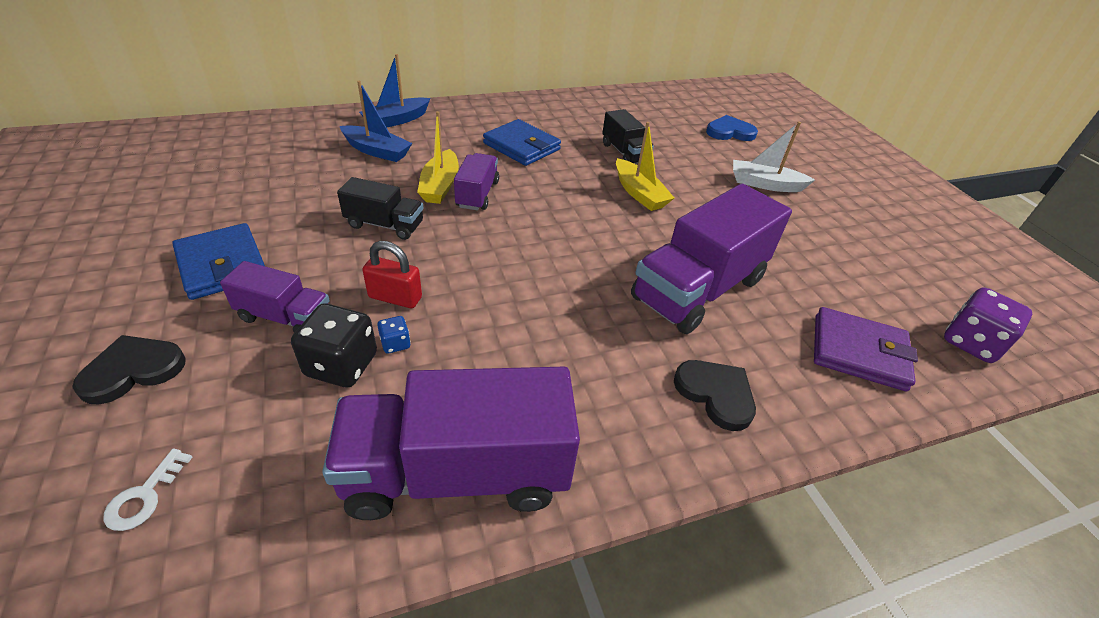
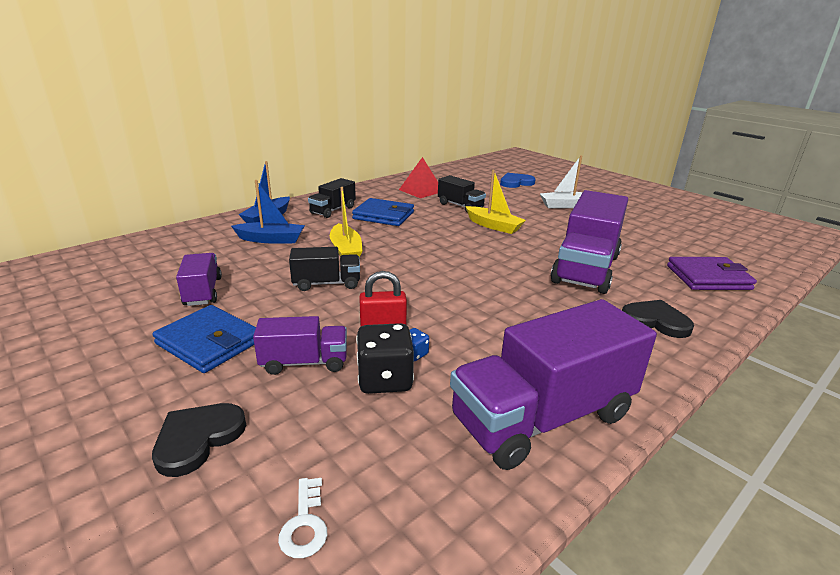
camera: 20 degrees left, 15 degrees down
purple truck [454,153,499,210] -> purple truck moved to [176,253,222,306]
purple dice [944,287,1032,363] -> none
none -> black truck [308,178,356,218]
none -> red pyramid [399,157,438,198]

